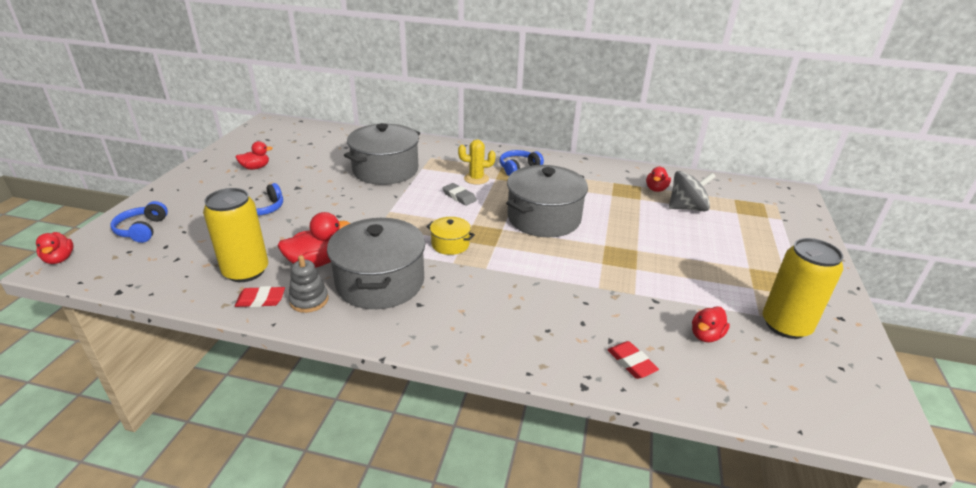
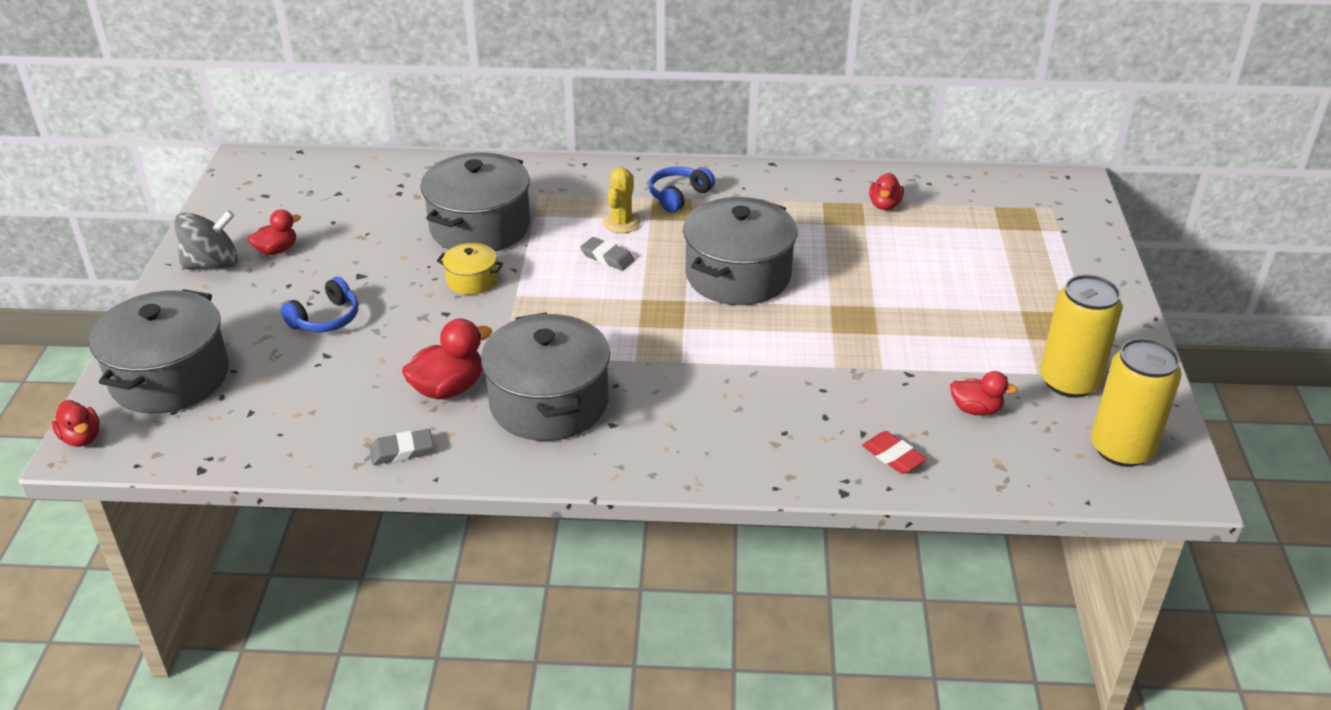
camera: 10 degrees left, 5 degrees up
blue headphones [111,201,168,243] -> grey pot [89,289,229,414]
yellow can [203,188,268,282] -> yellow can moved to [1091,338,1181,467]
red eraser [235,286,285,307] -> grey eraser [370,429,434,465]
grey stacking toy [288,255,328,313] -> none
yellow pot [426,217,475,255] -> yellow pot moved to [437,243,503,295]
yellow cactus [458,139,496,185] -> yellow cactus turned 60 degrees counterclockwise [603,167,641,233]
grey spinning top [669,171,716,211] -> grey spinning top moved to [174,210,238,269]
red duck [692,306,730,342] -> red duck turned 105 degrees counterclockwise [950,371,1018,416]

